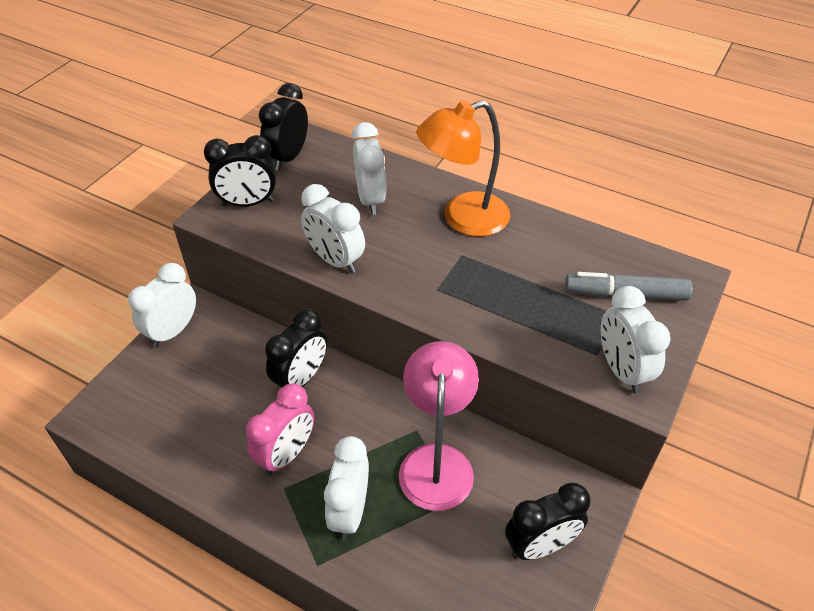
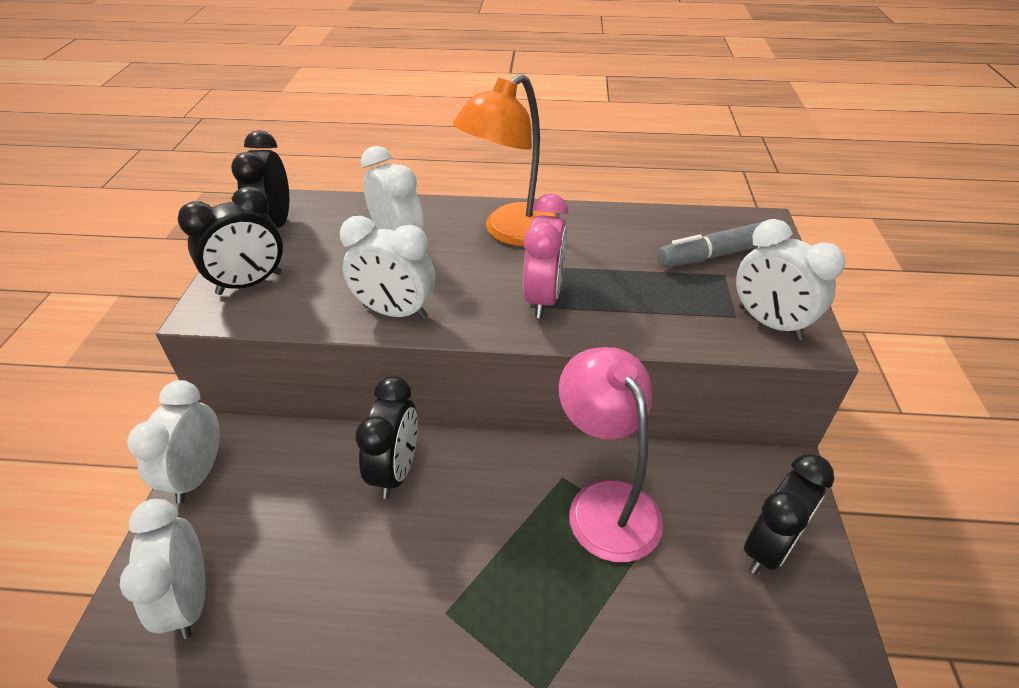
camera: 25 degrees left, 5 degrees down
pink clock [246,384,315,475] -> pink clock moved to [523,194,568,318]
white clock [324,436,369,540] -> white clock moved to [120,499,206,639]

